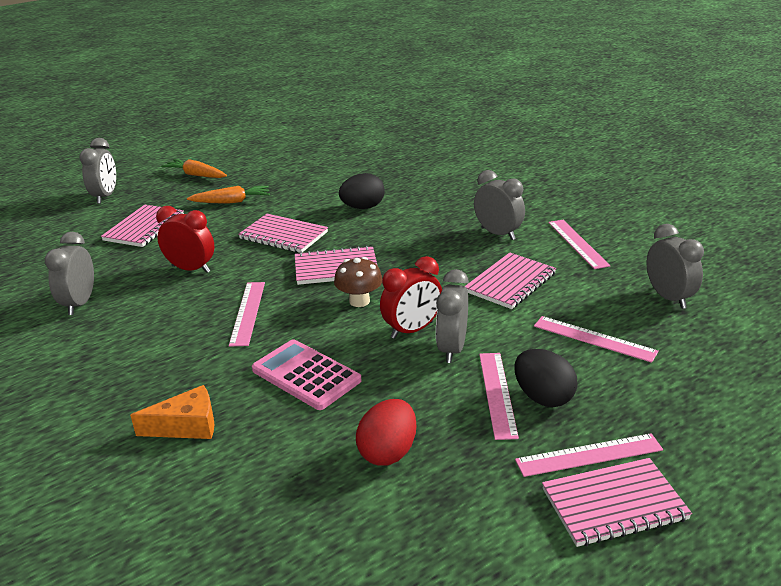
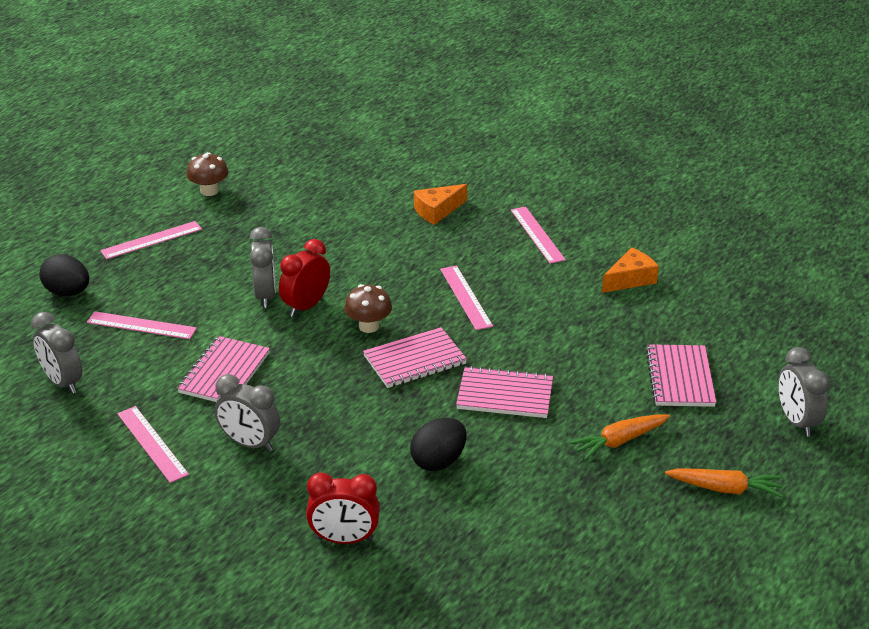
camera: 160 degrees right, 5 degrees up
grey clock [45,232,94,315] -> orange cheese [602,247,659,293]
red clock [156,206,214,273] -> red clock moved to [306,472,380,544]
pink calculator [252,339,362,410] -> none
red egg [356,399,416,465] -> none
pink ruler [479,353,519,440] -> pink ruler moved to [511,206,566,264]
black egg [514,349,578,407] -> black egg moved to [40,254,89,296]
pink notebook [542,458,692,547] -> none
none -> brown mushroom [186,152,229,196]

